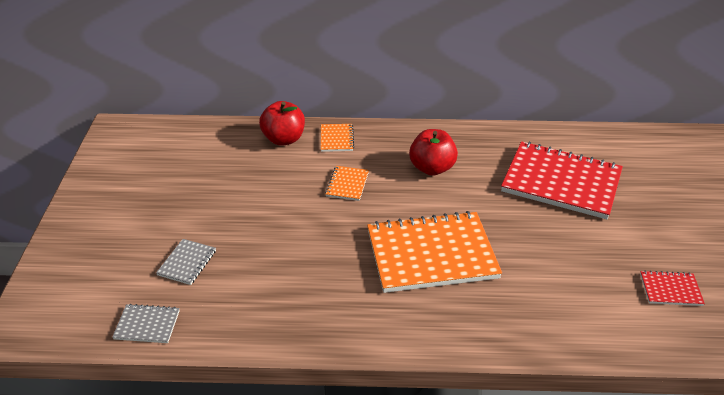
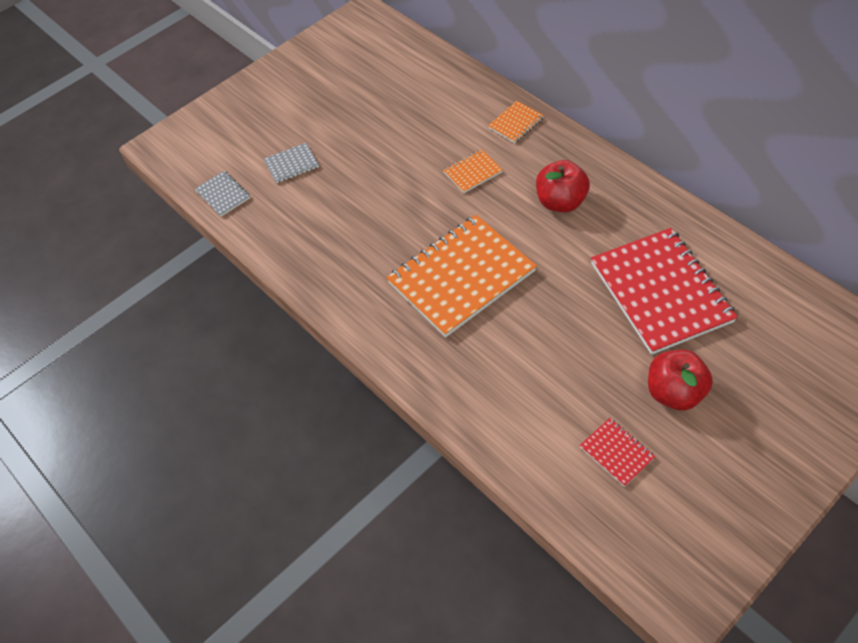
camera: 50 degrees right, 15 degrees up
red apple [259,101,305,146] -> red apple moved to [648,350,713,411]
orange notebook [367,211,502,293] -> orange notebook turned 75 degrees counterclockwise [386,215,537,337]

